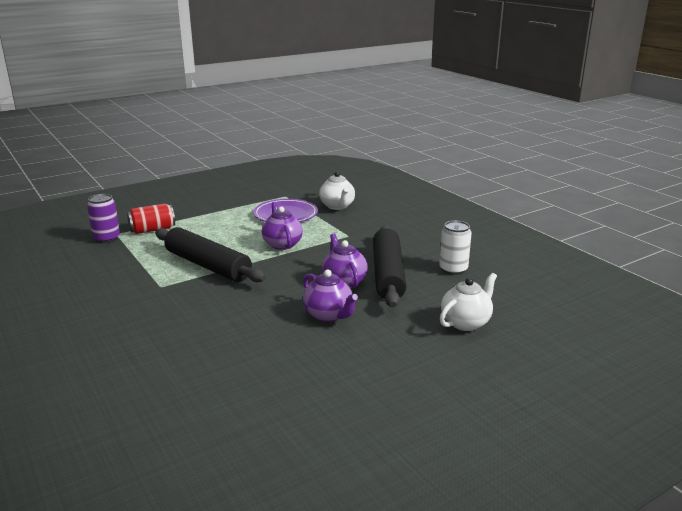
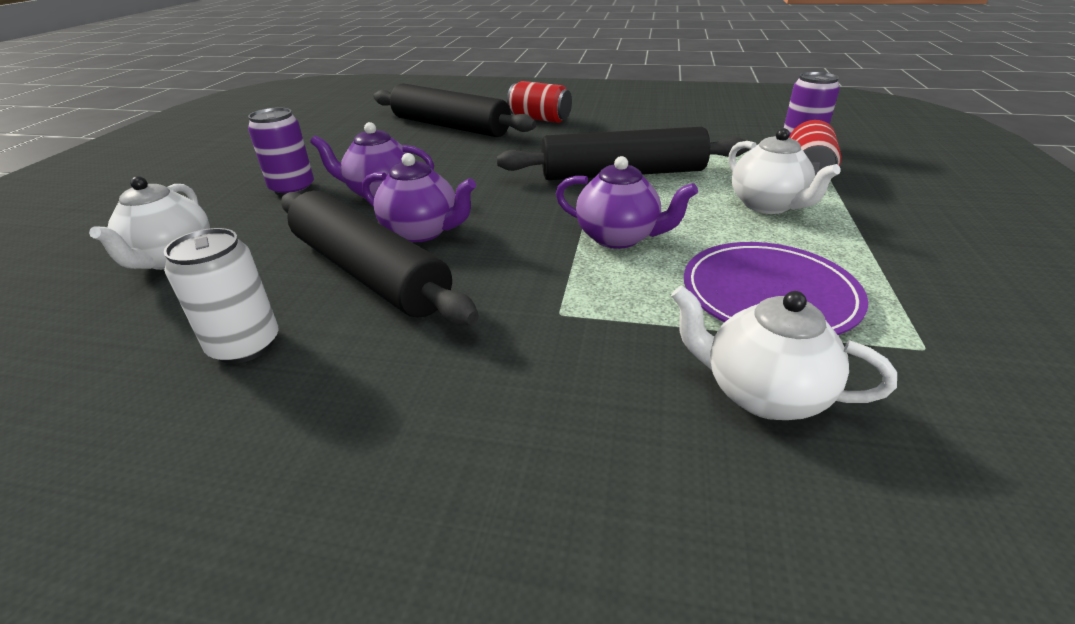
camera: 135 degrees right, 10 degrees up
none -> purple can [248,108,314,196]
none -> black rolling pin [373,83,536,137]
none -> red can [507,81,572,123]
none -> white teapot [728,128,841,214]

